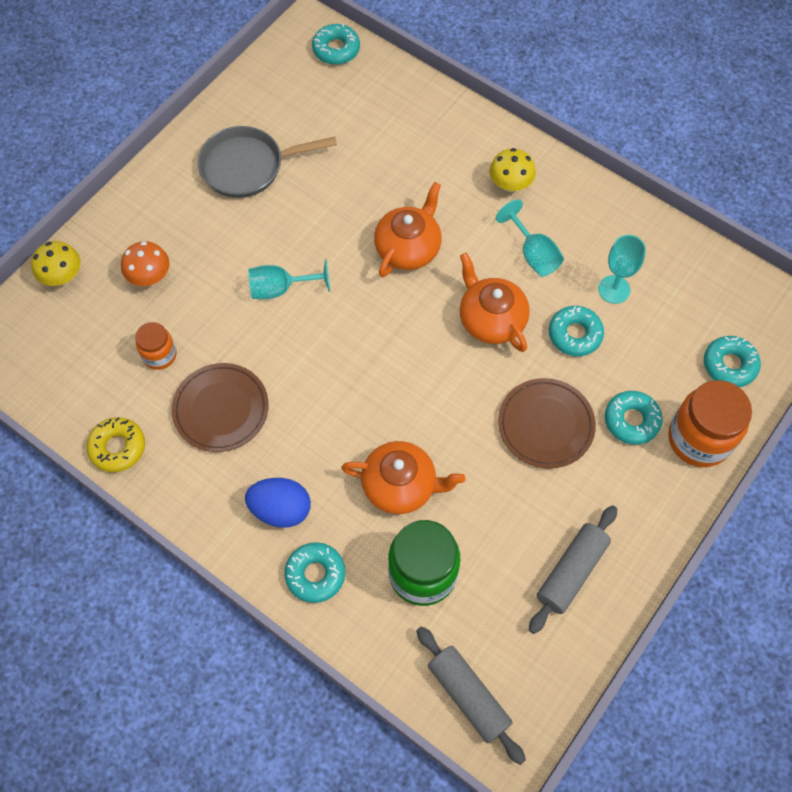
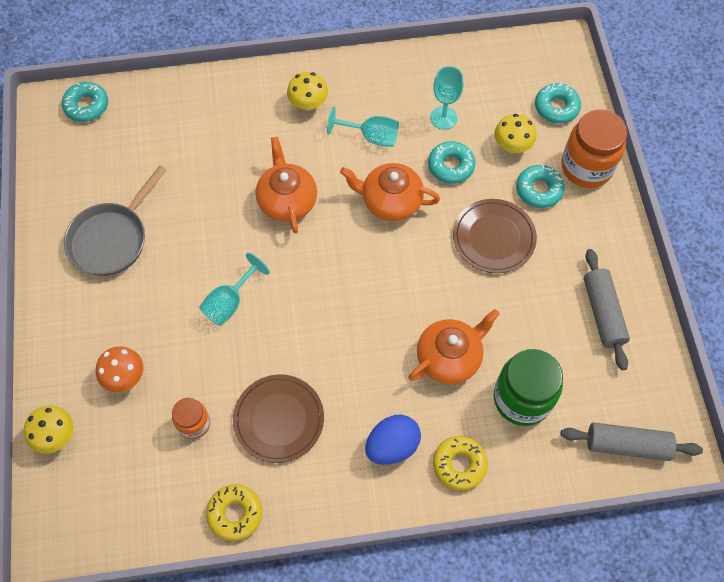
camera: 45 degrees left, 0 degrees up
turquoise donut [285,542,345,603] -> yellow donut [433,436,488,491]
none -> yellow mushroom [494,114,537,153]

